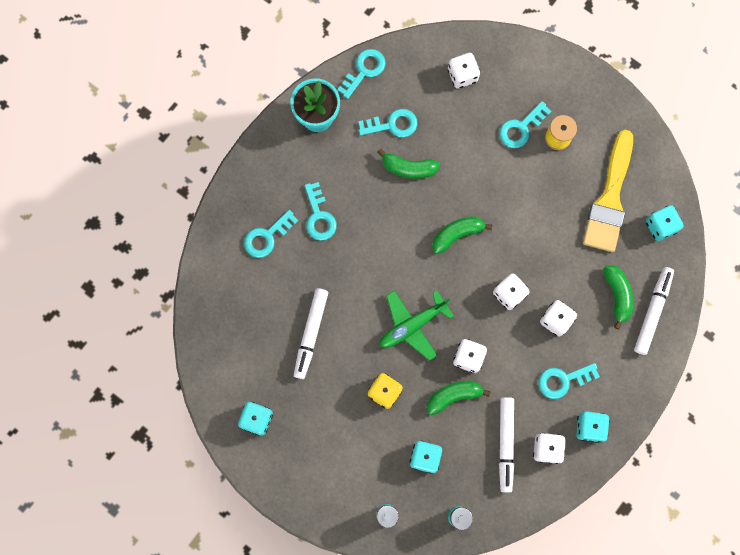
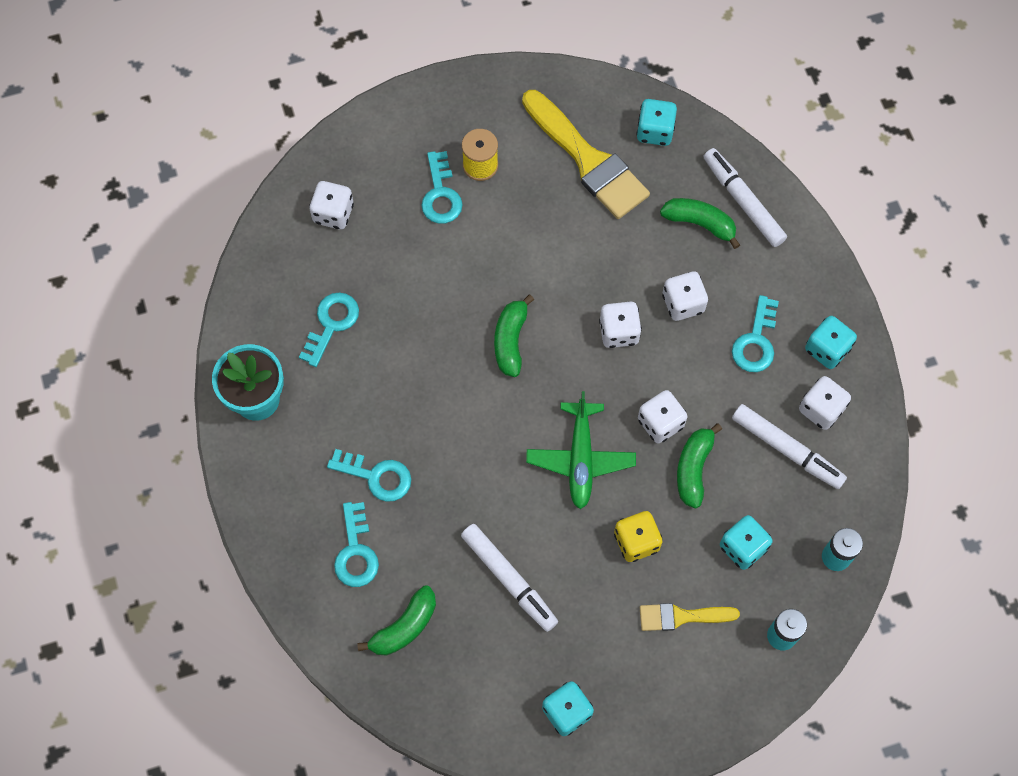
camera: 55 degrees left, 10 degrees down
turquoise key [337,49,386,99] -> none
green banana [377,149,440,179] -> green banana moved to [357,586,436,656]
none -> yellow brush [640,603,740,631]

